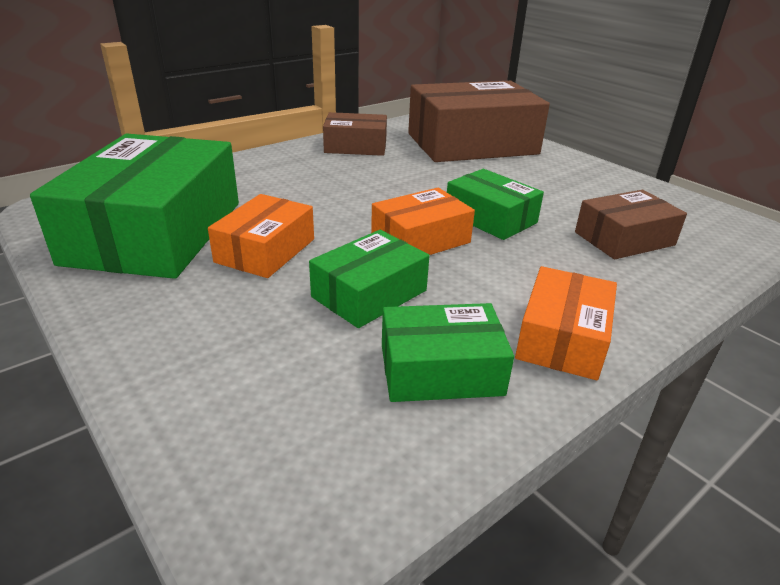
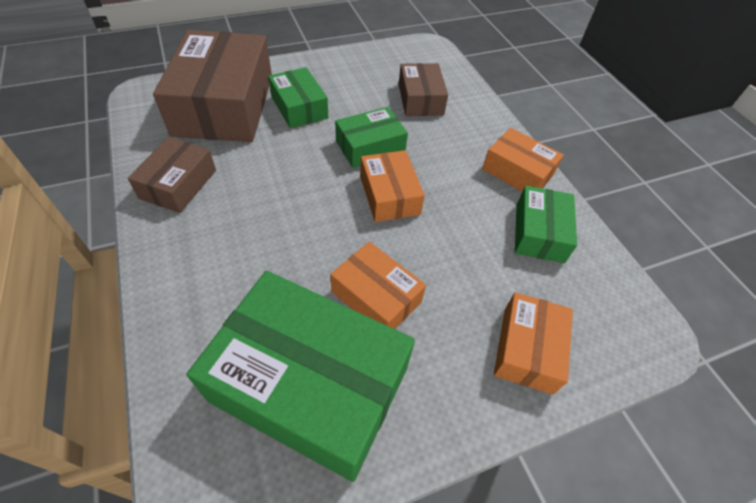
camera: 75 degrees left, 20 degrees up
green box [309,230,429,328] -> green box moved to [268,67,328,129]
none -> orange box [494,292,573,395]

